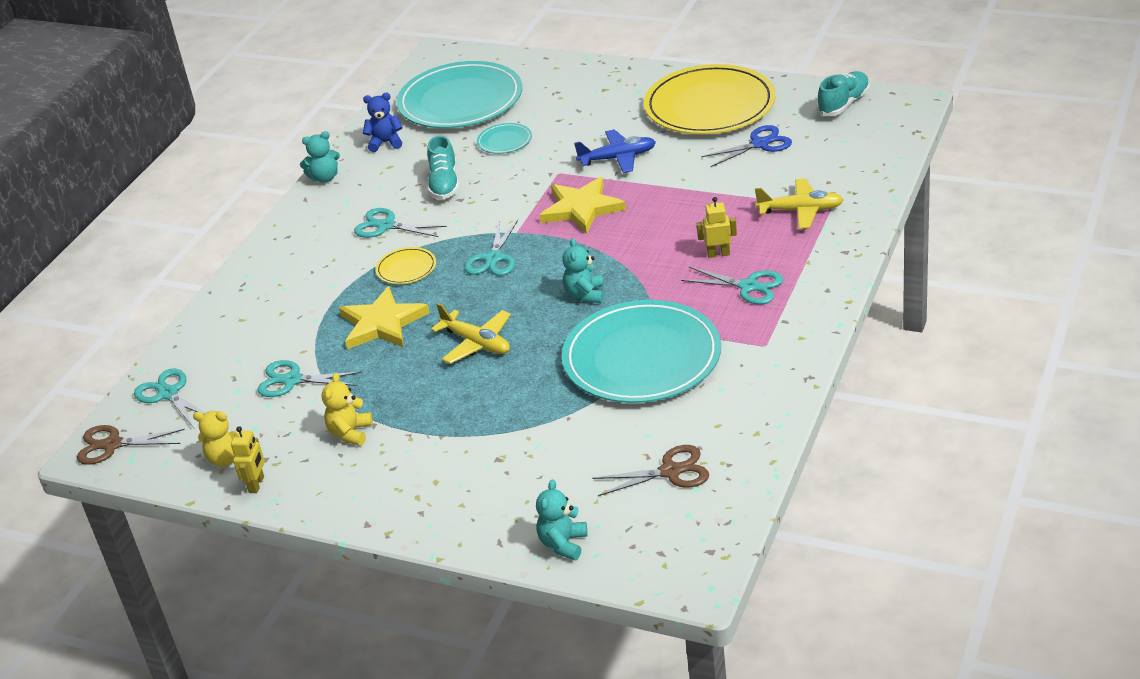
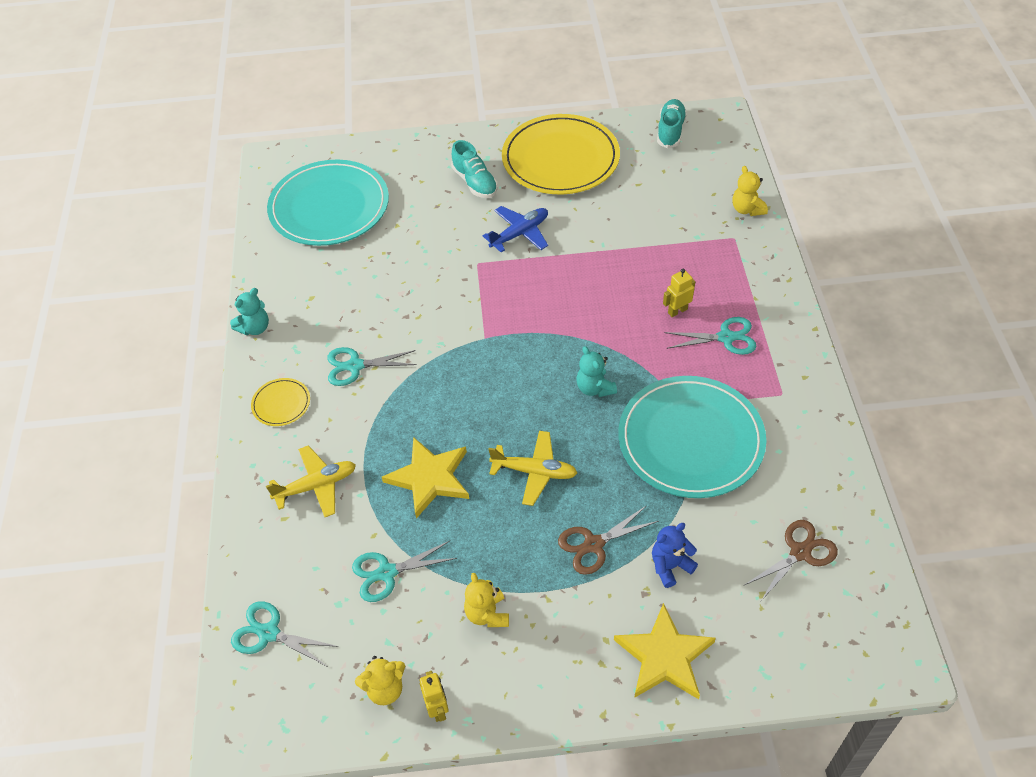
camera: 30 degrees left, 15 degrees up
brown scissors [77,425,185,465] -> brown scissors moved to [558,505,659,575]
blue teddy bear [363,93,403,152] -> blue teddy bear moved to [652,523,698,588]
yellow plate [376,247,436,284] -> yellow plate moved to [251,378,310,426]
turquoise shoe [427,135,459,200] -> turquoise shoe moved to [451,140,498,198]
turquoise scissors [464,220,518,276] -> none
turquoise plate [477,123,532,154] -> none
turquoise teddy bear [536,479,588,560] -> none
yellow star [540,177,626,234] -> yellow star moved to [614,603,716,699]
blue scissors [701,125,792,167] -> none
yellow plane [755,179,844,229] -> yellow plane moved to [266,445,356,517]
none -> yellow teddy bear [732,166,768,216]

